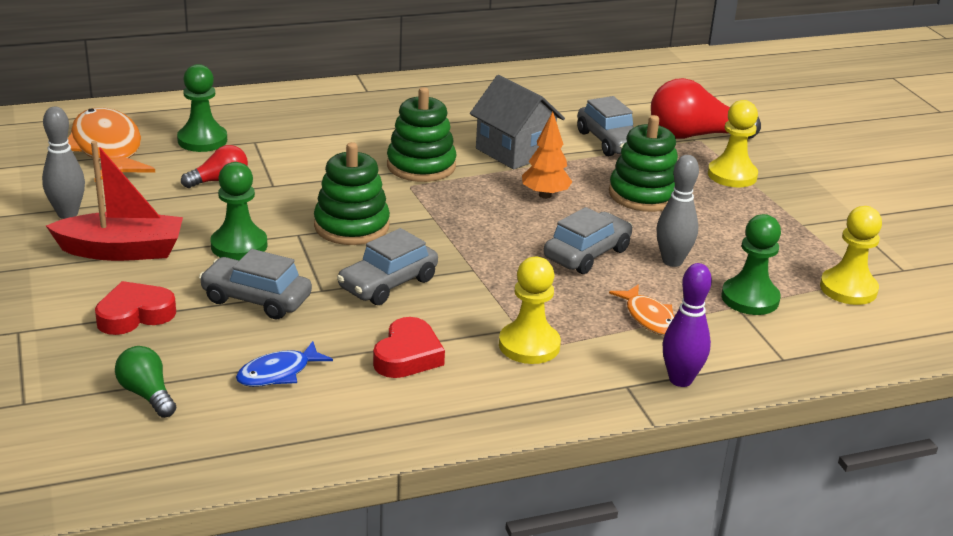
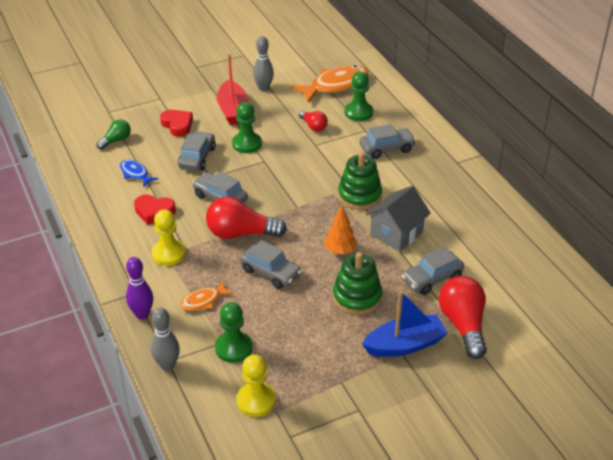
camera: 85 degrees right, 10 degrees up
green stacking toy [314,142,390,245] -> none
grey bowling pin [656,155,699,267] -> grey bowling pin moved to [151,307,180,371]
yellow pawn [708,100,758,187] -> blue boat [362,291,448,357]
none -> red light bulb [206,196,287,239]
none -> grey car [360,124,416,159]

